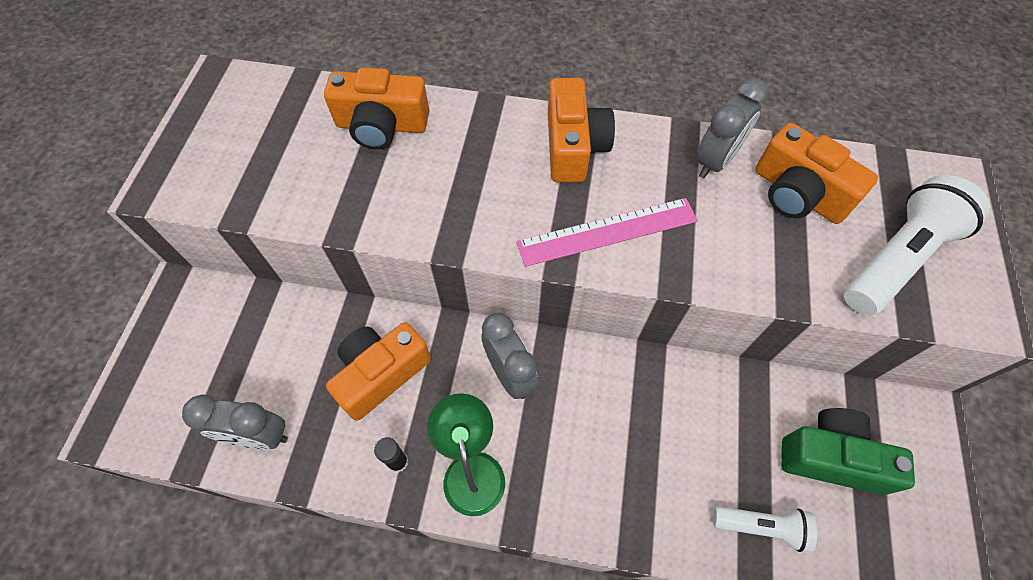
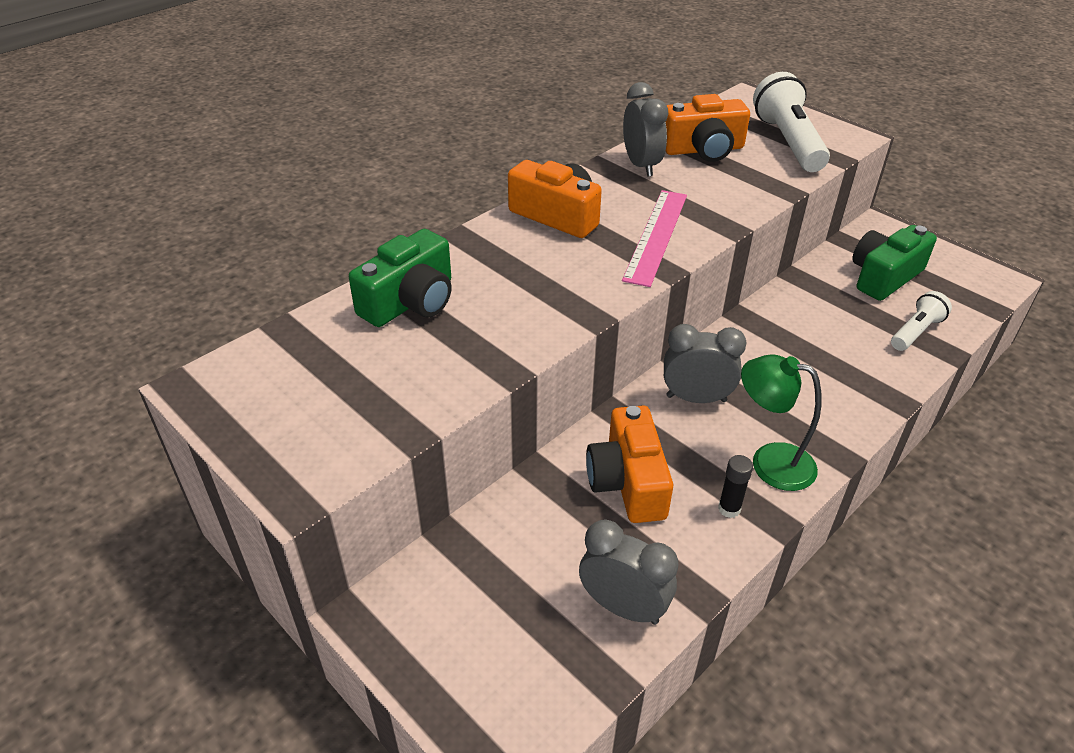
camera: 55 degrees left, 20 degrees down
grey clock [182,394,288,450] -> grey clock turned 105 degrees counterclockwise [579,519,678,625]
orange camera [324,67,429,150] -> green camera [349,229,452,327]

